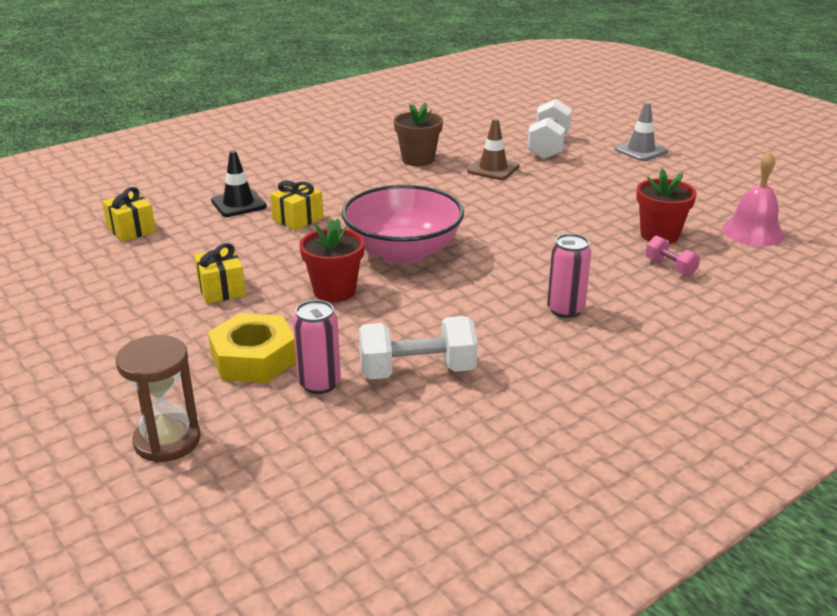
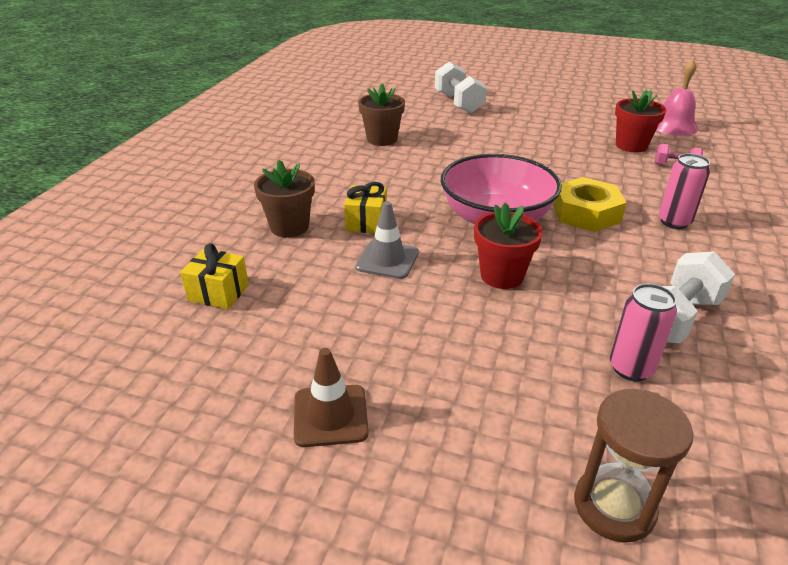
camera: 35 degrees left, 5 degrees up
yellow gift [194,243,246,304] -> none
yellow nut [208,313,296,383] -> yellow nut moved to [553,177,627,232]
black traffic cone [211,150,267,217] -> brown flower pot [254,160,315,238]
brown traffic cone [467,118,520,180] -> brown traffic cone moved to [294,348,369,447]
grey traffic cone [614,102,668,161] -> grey traffic cone moved to [355,201,419,279]

